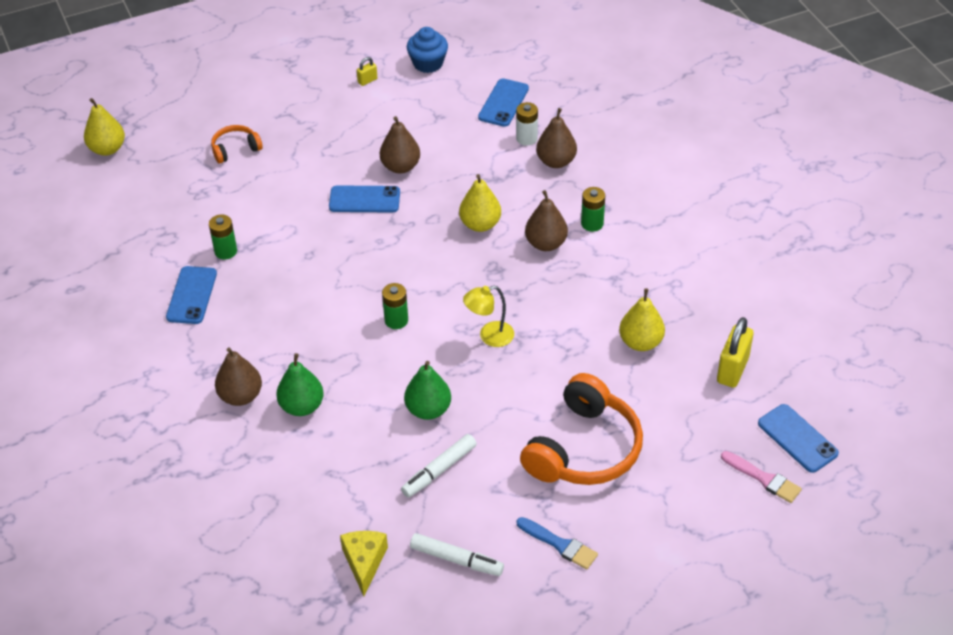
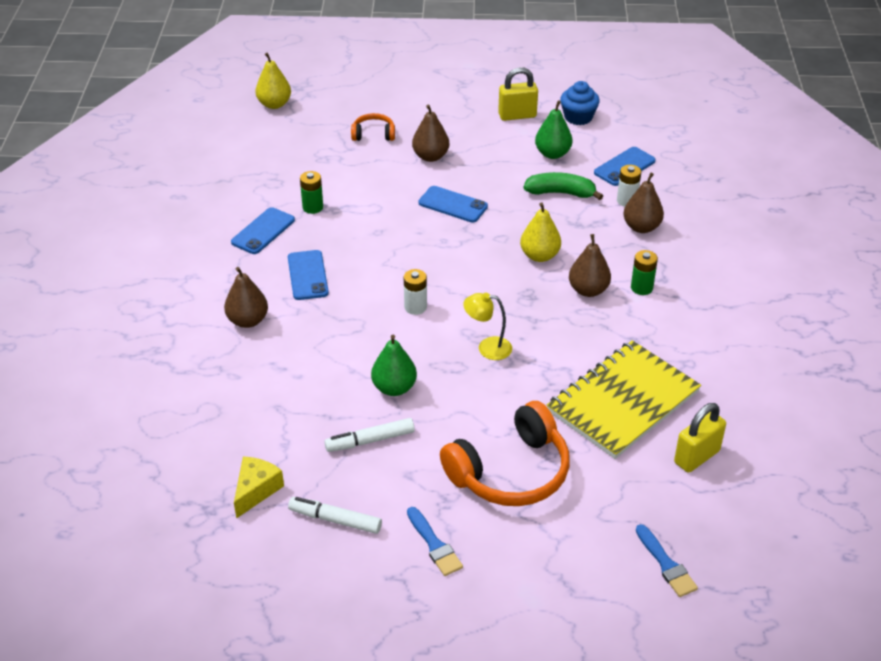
camera: 25 degrees right, 5 degrees down
green pear [276,353,324,416] -> green pear moved to [535,100,572,159]
yellow padlock [357,57,377,86] -> yellow padlock [498,67,538,121], size x2.03
brown pear [380,116,420,174] -> brown pear moved to [412,104,449,162]
green battery [382,283,408,329] -> white battery [404,269,427,315]
white marker [410,533,504,576] -> white marker turned 150 degrees clockwise [288,497,382,534]
yellow pear [619,288,665,351] -> yellow notebook [547,340,701,459]
pink brush [721,451,802,503] -> blue brush [636,524,698,597]
blue phone [758,404,839,473] -> blue phone moved to [288,250,329,300]
none -> green banana [523,172,603,200]

